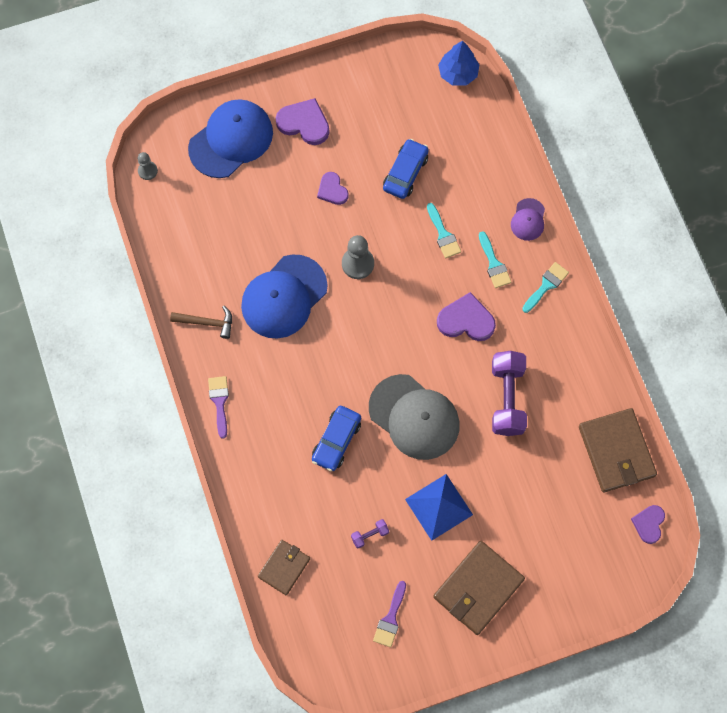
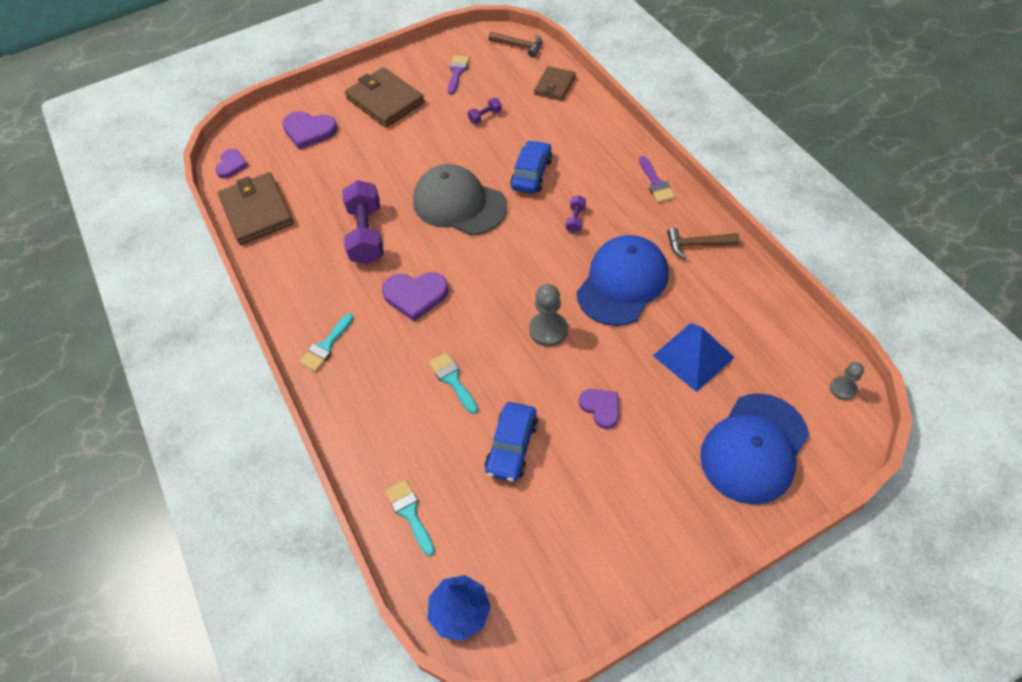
camera: 175 degrees right, 15 degrees down
purple heart [275,98,329,145] -> purple heart moved to [282,111,338,150]
blue pyramid [405,474,473,541] -> blue pyramid moved to [653,323,735,392]
brown wallet [433,541,525,635] -> brown wallet turned 75 degrees counterclockwise [345,67,425,128]
turquoise brush [479,231,511,288] -> turquoise brush moved to [385,479,435,556]
purple cap [511,198,545,241] -> none
none -> brown hammer [488,32,542,57]
none -> purple dumbbell [566,195,586,233]

